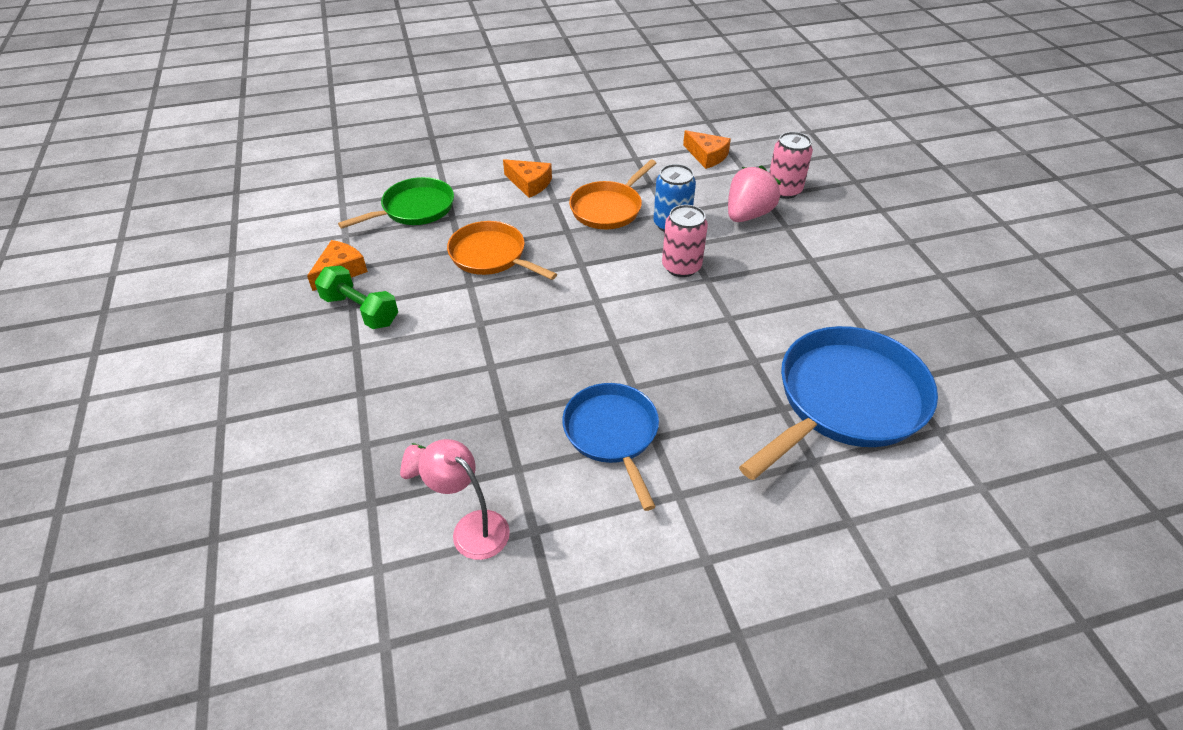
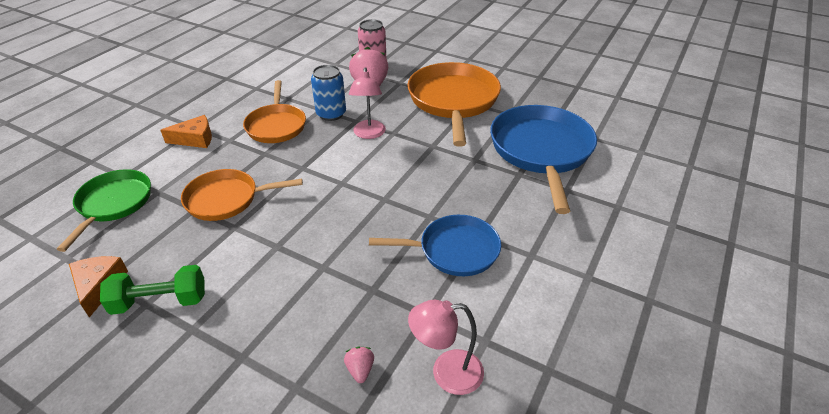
camera: 45 degrees left, 5 degrees down
blue pan [562,383,659,511] -> blue pan turned 150 degrees clockwise [369,215,501,276]
pink can [662,205,708,277] -> pink lamp [349,67,386,139]
orange cheese [683,130,731,169] -> none
none -> orange pan [407,62,501,147]

